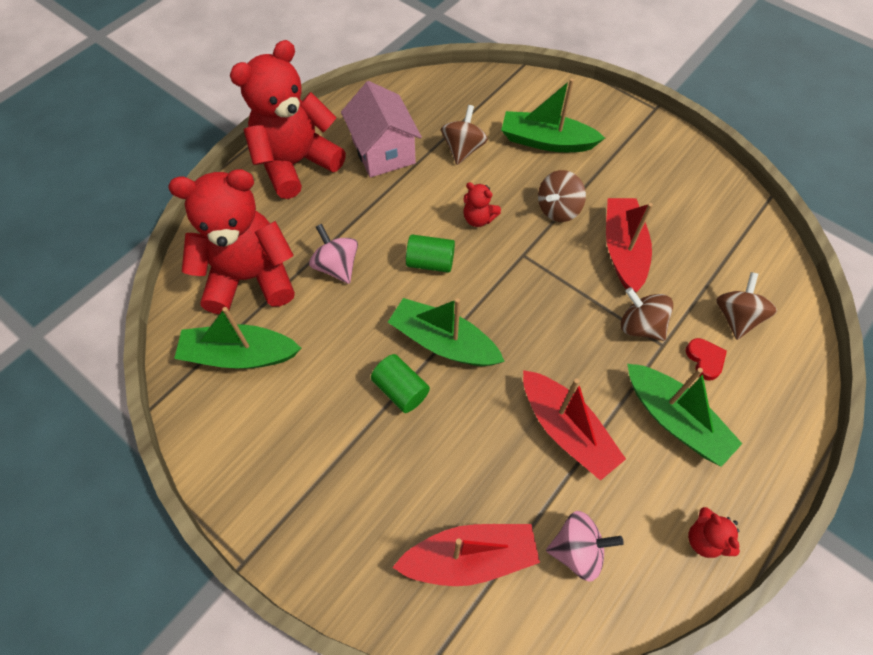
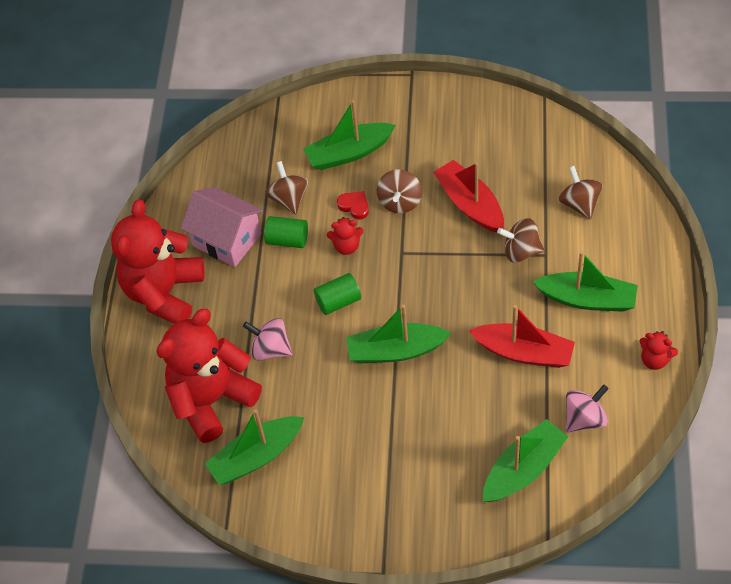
camera: 30 degrees left, 5 degrees down
green cylinder [371,354,430,413] -> green cylinder moved to [264,216,308,248]
red boat [392,524,540,586] -> green boat [483,419,568,502]
red heart [686,338,727,381] -> red heart moved to [337,191,369,219]

